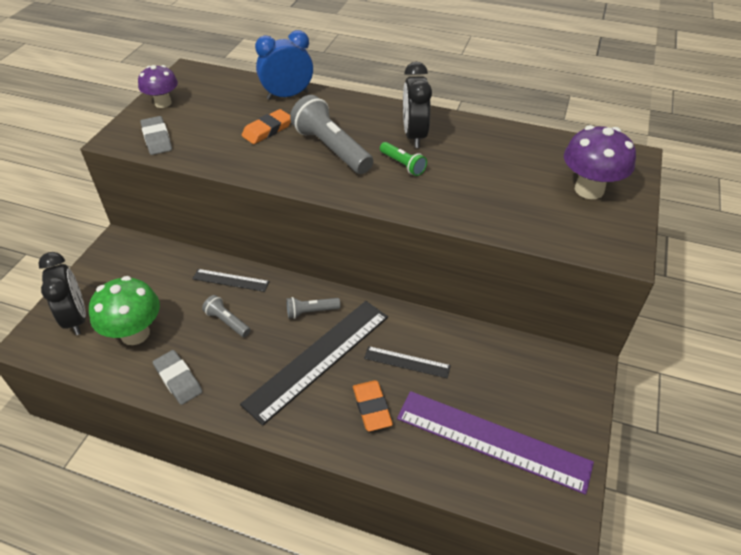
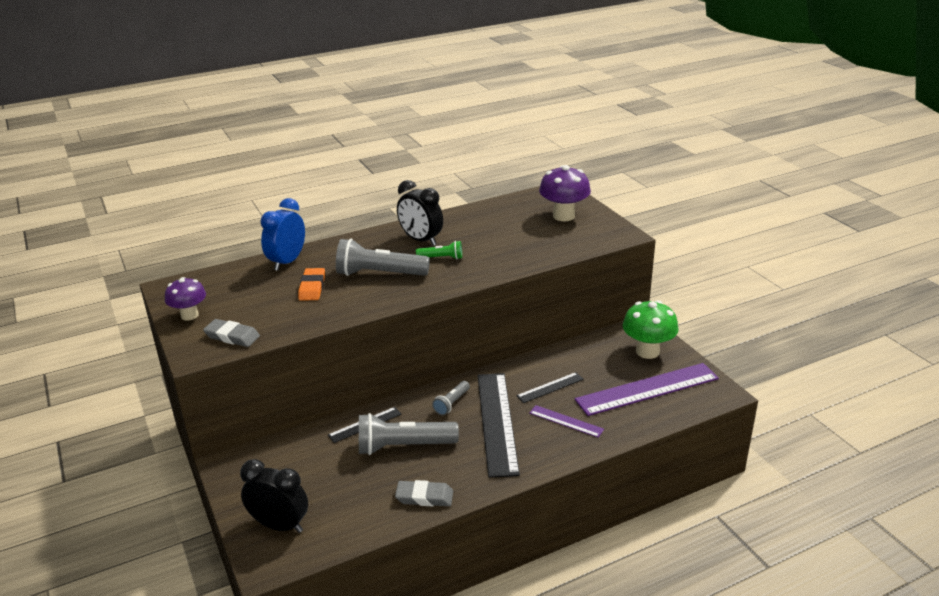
camera: 45 degrees left, 15 degrees down
green mushroom [89,276,160,345] -> green mushroom moved to [623,300,678,359]
grey flashlight [202,295,250,337] -> grey flashlight [359,413,459,455], size x1.93
orange eraser [353,380,393,431] -> purple ruler [530,405,604,438]

